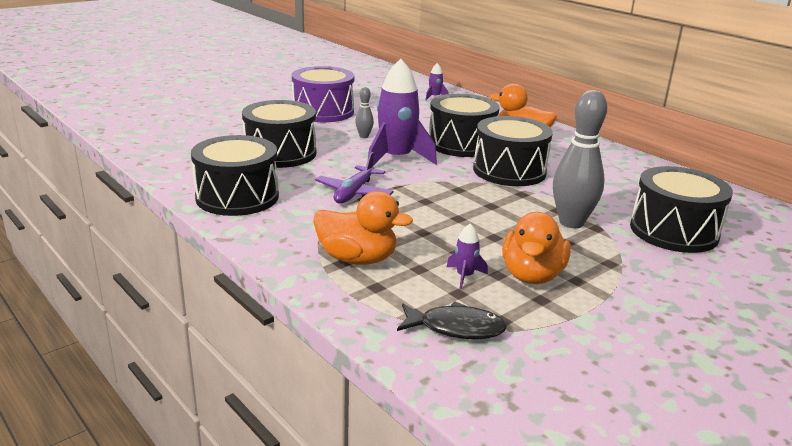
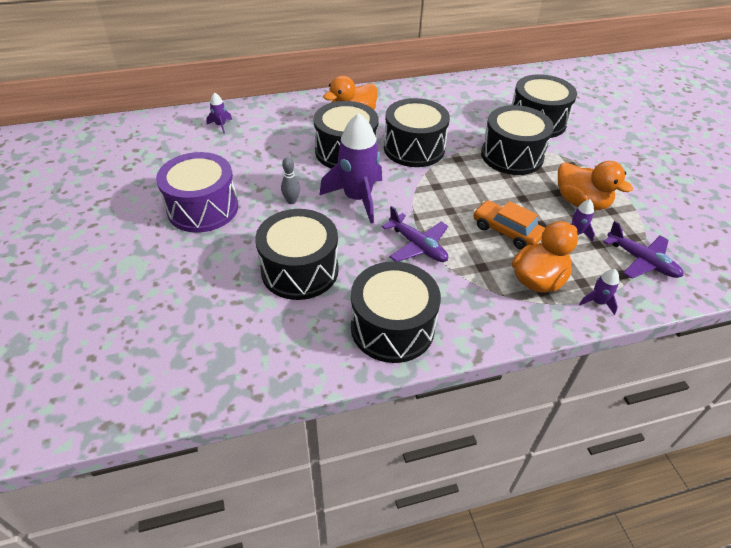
camera: 65 degrees left, 20 degrees up
black fish [397,302,507,339] -> purple plane [604,221,684,279]
grey bowling pin [553,90,607,228] -> black drum [481,105,554,175]
none -> orange car [473,200,545,250]
none -> purple rocket [579,269,619,315]

